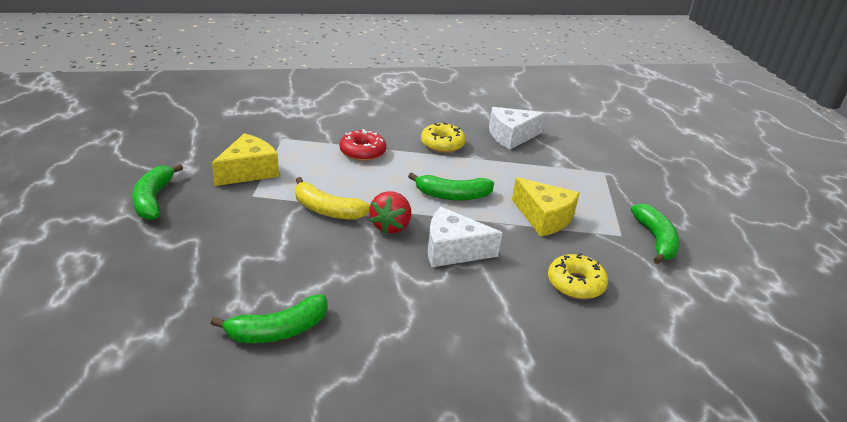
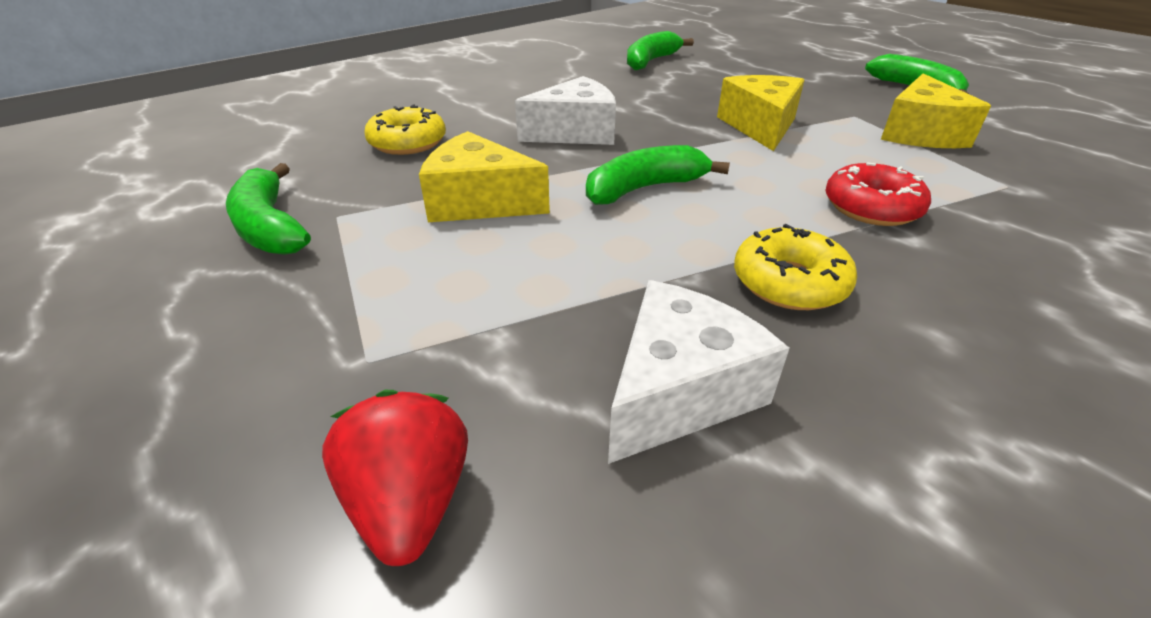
camera: 155 degrees right, 5 degrees up
yellow banana [295,177,370,220] -> yellow cheese [717,75,804,151]
red strawberry [369,191,411,234] -> red strawberry moved to [322,390,468,566]

